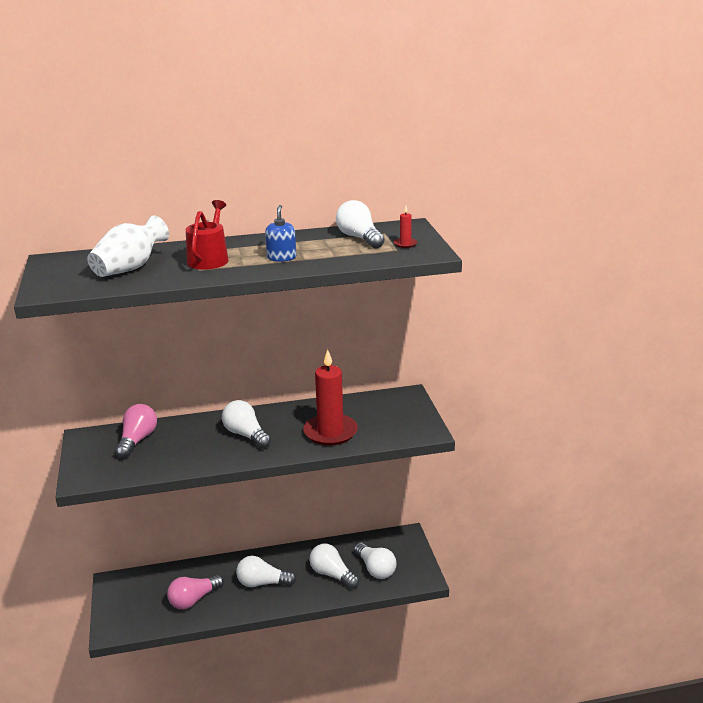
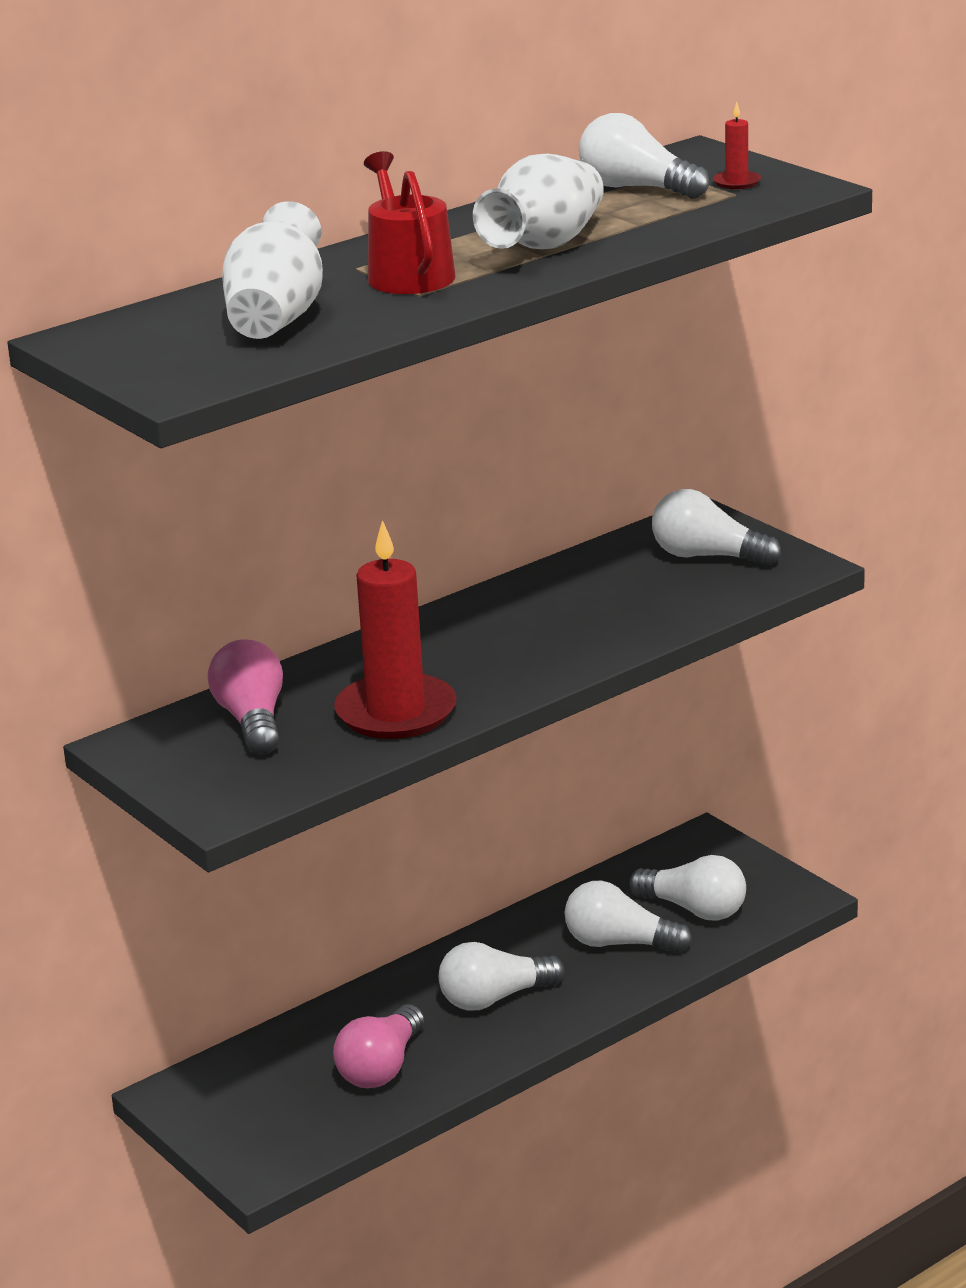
camera: 25 degrees left, 0 degrees up
white light bulb [222,400,271,449] -> white light bulb moved to [652,489,781,566]
blue soap dispenser [265,205,296,262] -> white vase [473,154,604,249]
red candle [303,349,358,446] -> red candle moved to [334,520,457,739]

